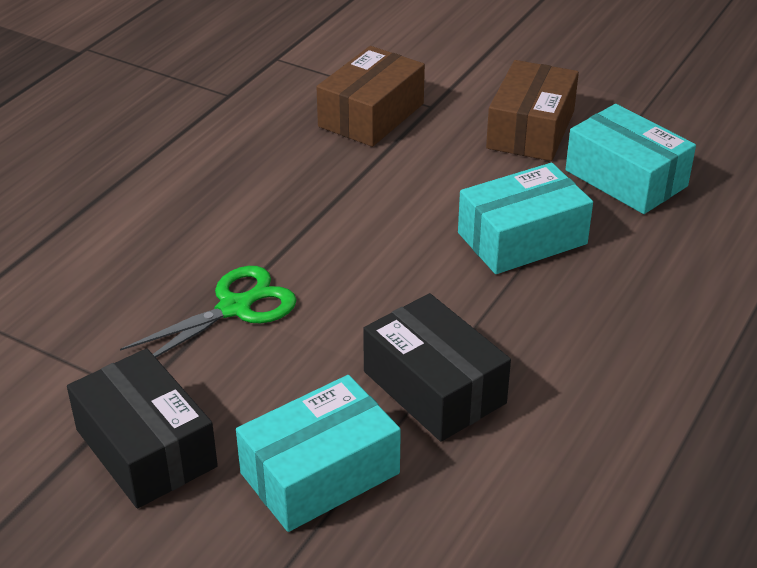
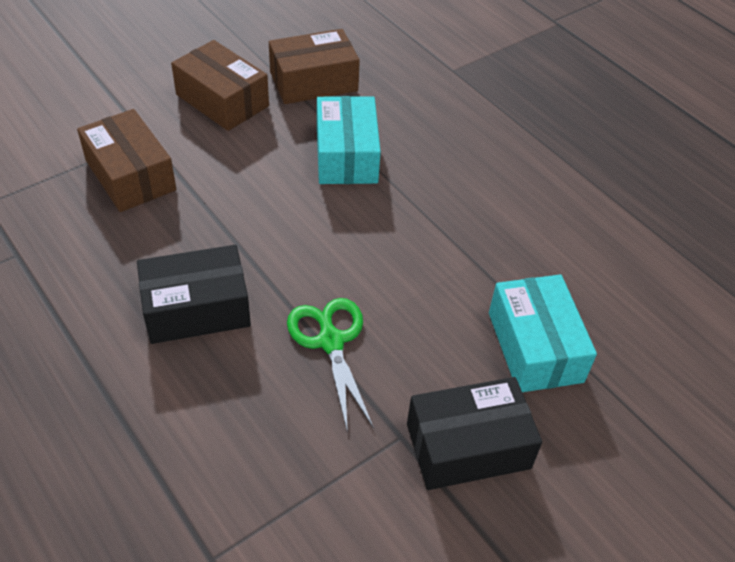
camera: 70 degrees left, 10 degrees up
black box [363,293,511,442] -> black box moved to [137,245,251,344]
turquoise box [566,104,696,214] -> brown box [269,29,360,104]

